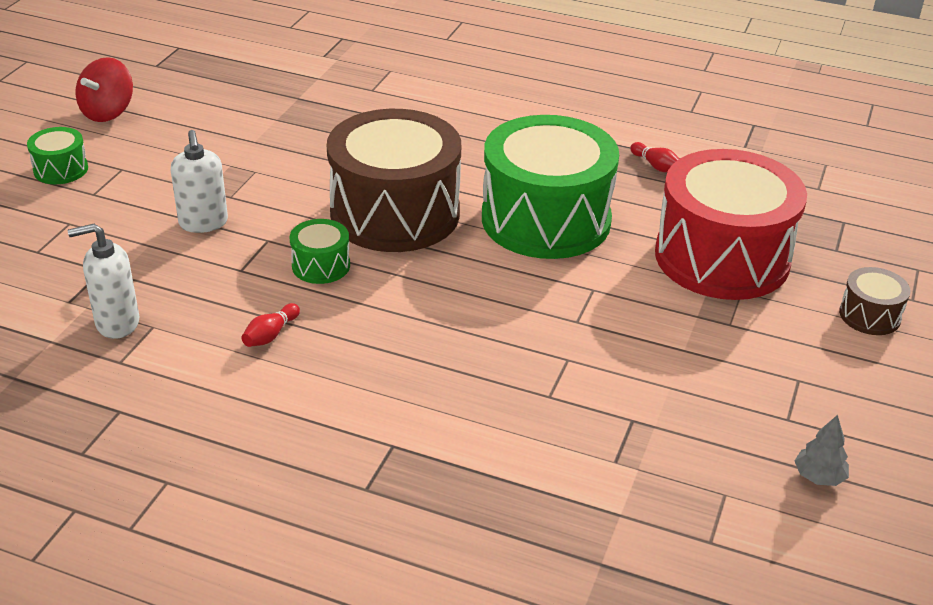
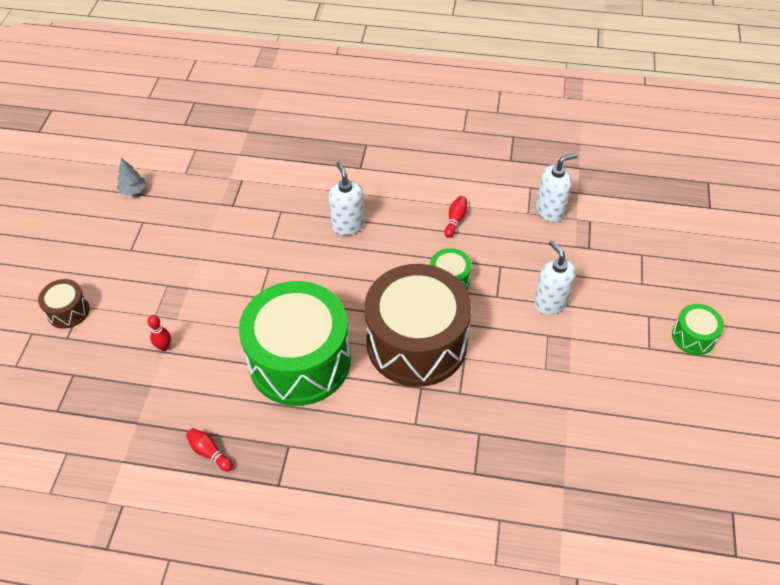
camera: 170 degrees right, 15 degrees up
red spinning top [76,57,133,122] -> none
red drum [655,149,807,300] -> red bowling pin [147,315,171,351]
none -> white soap dispenser [329,162,365,235]

